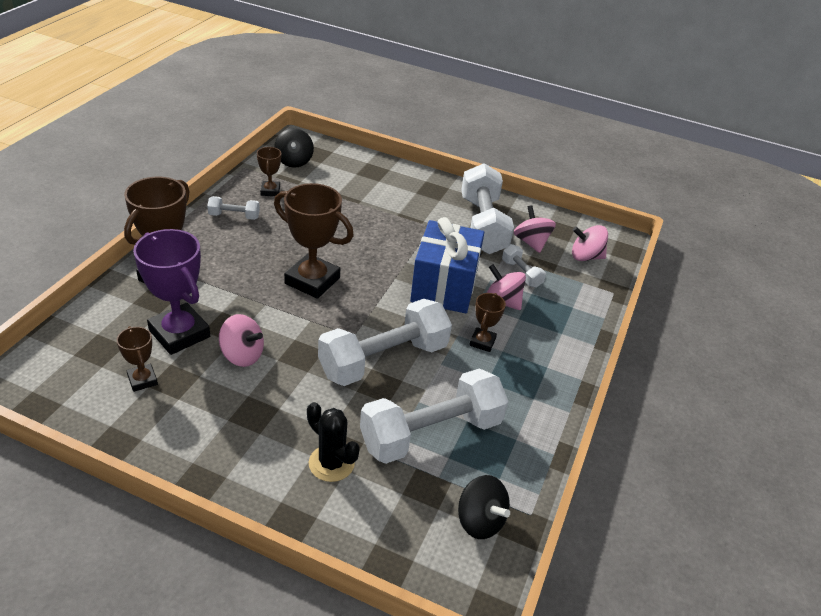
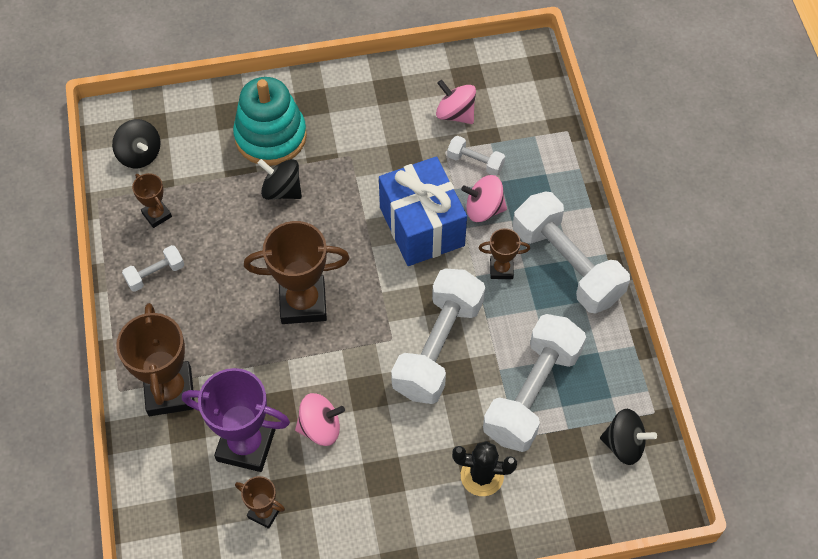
camera: 30 degrees left, 20 degrees up
white dumbbell [461,163,514,254] -> white dumbbell moved to [513,192,630,314]
brown trophy [469,293,506,352] -> brown trophy turned 75 degrees counterclockwise [479,228,530,279]
pink spinning top [572,225,608,261] -> none
none -> turquoise stacking toy [233,77,307,166]
none -> black spinning top [257,159,302,200]

